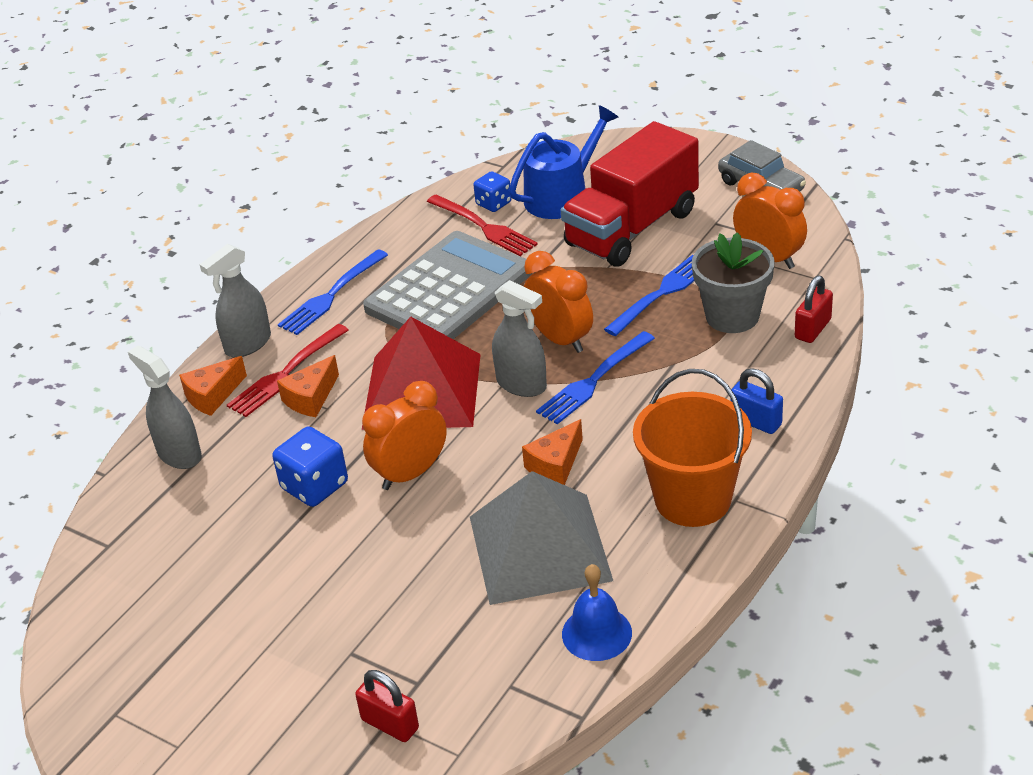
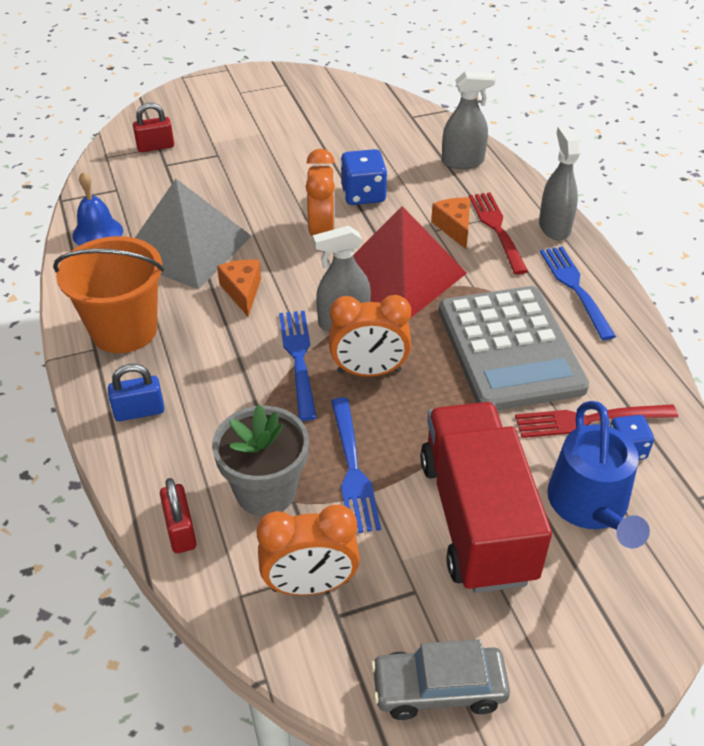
camera: 125 degrees right, 5 degrees up
orange cheese [179,356,247,416] -> none

